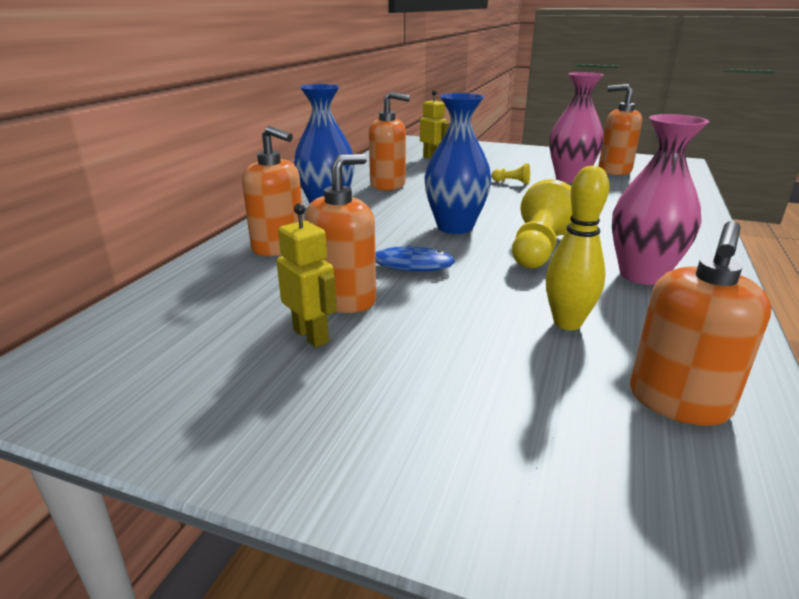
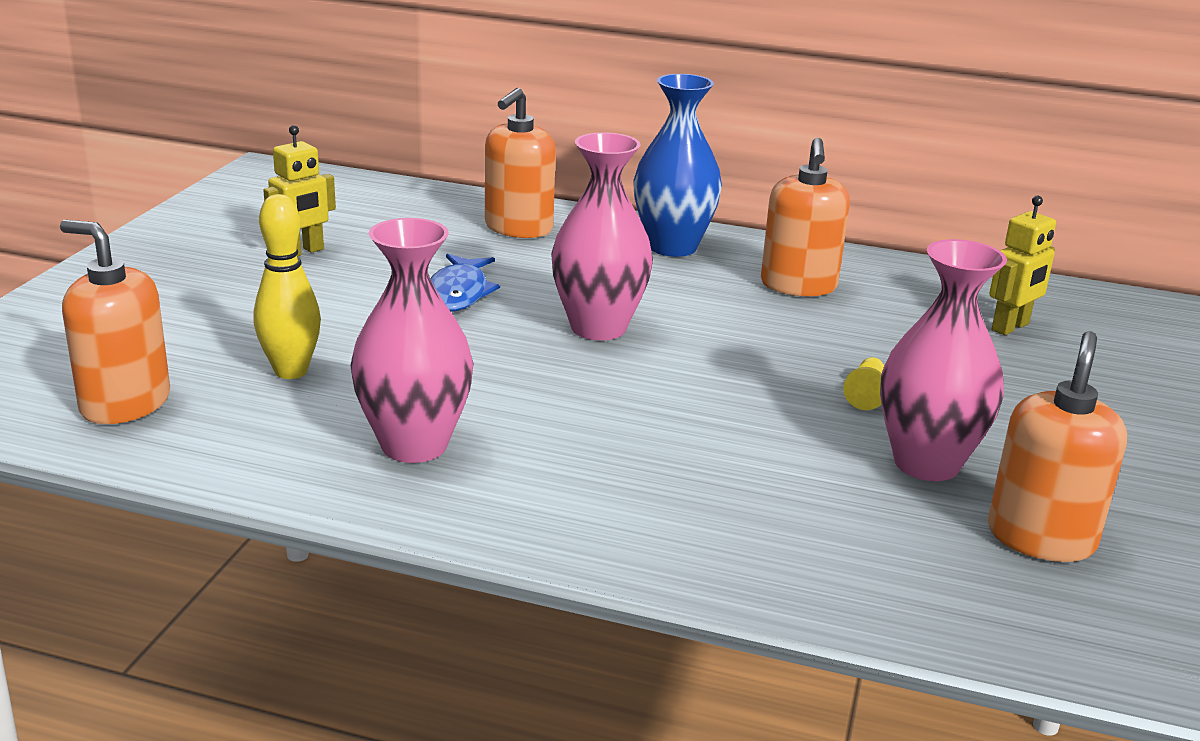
camera: 85 degrees right, 0 degrees up
orange soap dispenser [305,154,376,313] -> none
blue vase [424,93,491,234] -> pink vase [551,132,653,341]
yellow pawn [512,179,572,269] -> none

